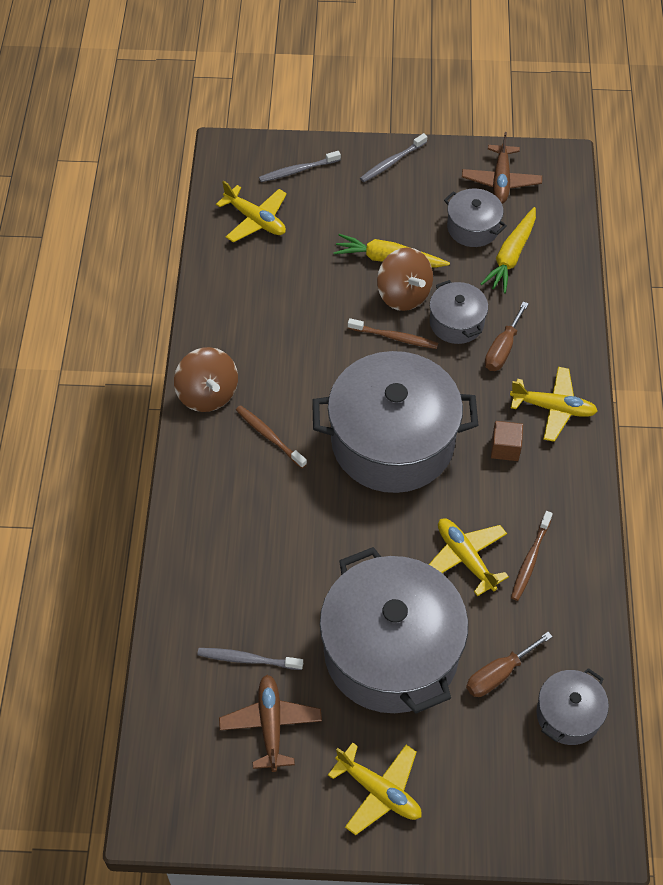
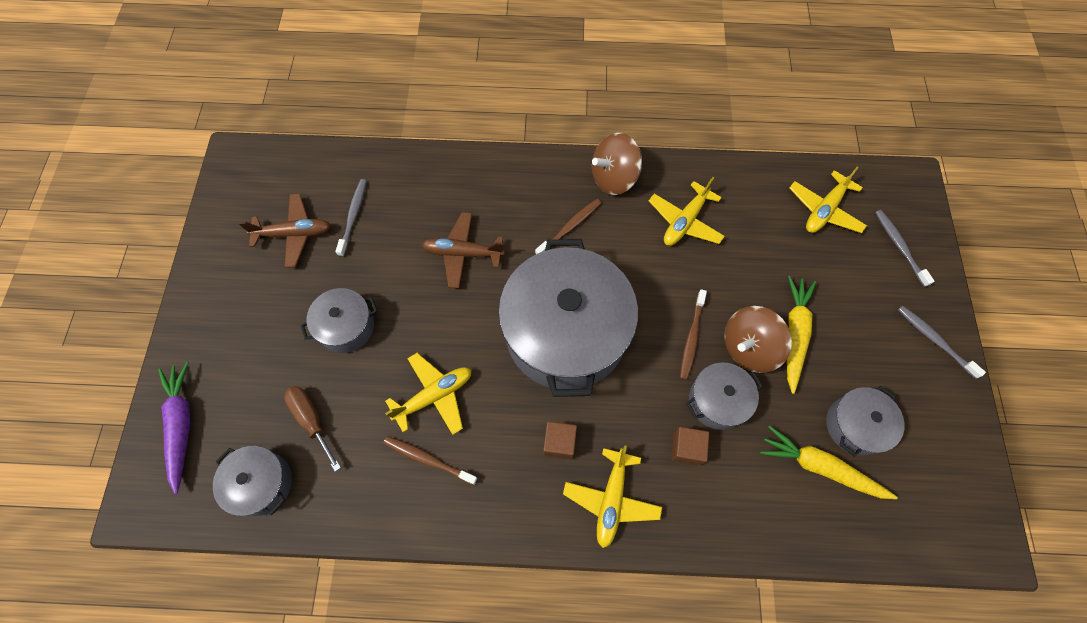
camera: 90 degrees right, 10 degrees up
grey pot [320,547,468,714] -> grey pot [300,288,377,353], size x0.47
yellow plane [328,742,421,835] -> yellow plane moved to [649,177,725,246]
brown plane [462,132,542,204] -> brown plane moved to [422,212,505,288]
brown screwdriver [485,301,529,371] -> brown cube [671,427,709,466]
none -> purple carrot [158,362,190,494]

